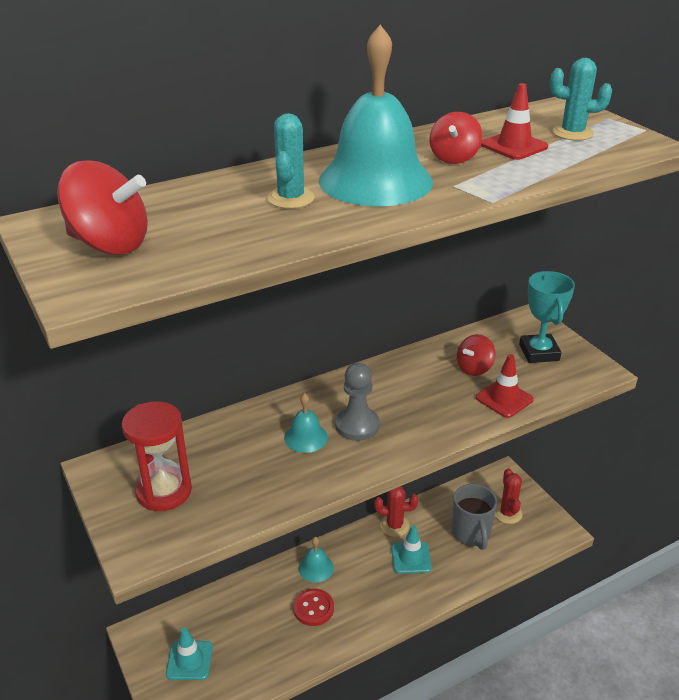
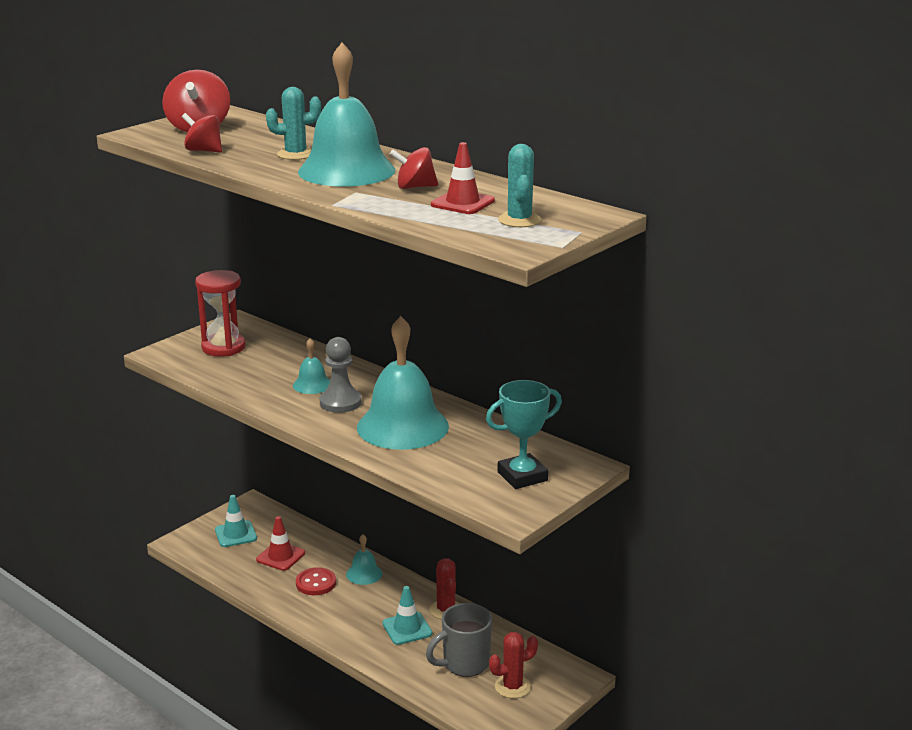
camera: 70 degrees right, 10 degrees down
red spinning top [457,334,496,376] -> red spinning top moved to [182,113,222,153]
red traffic cone [476,354,534,418] -> red traffic cone moved to [256,516,305,571]
none -> turquoise bell [357,316,449,450]

